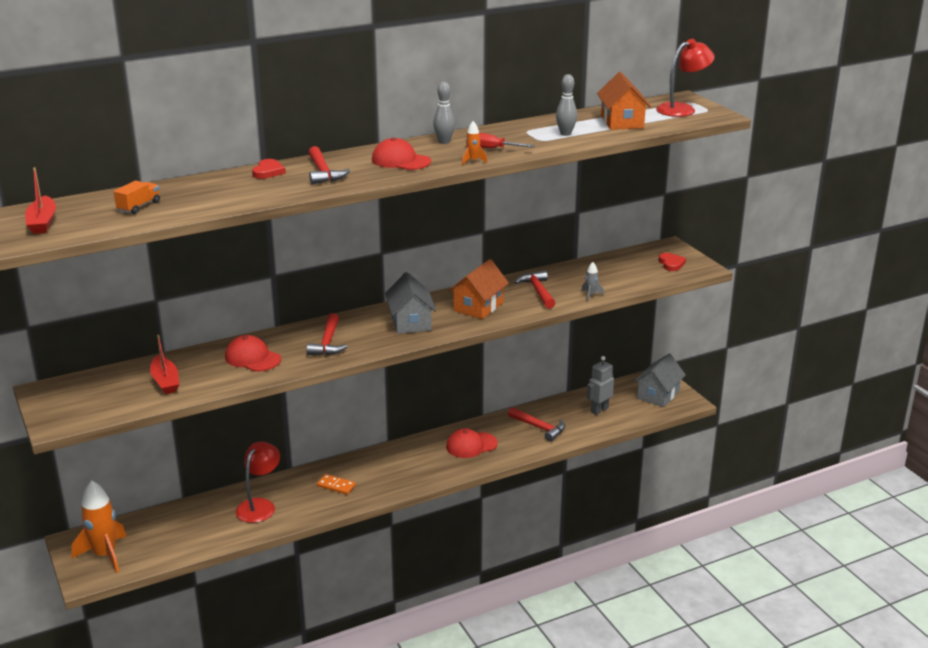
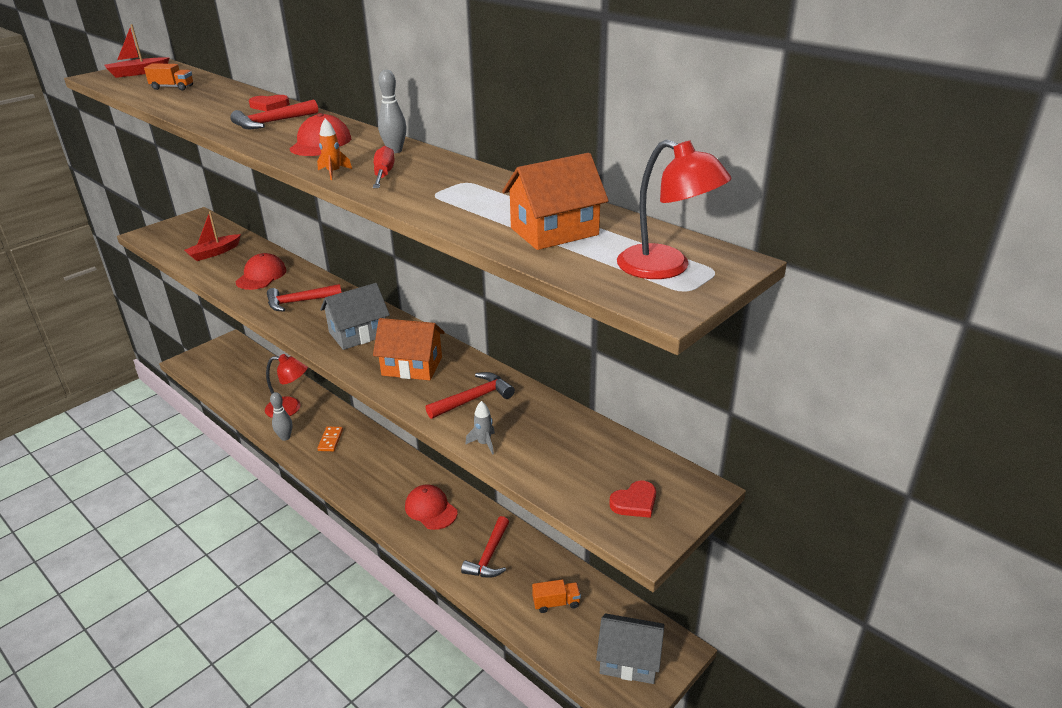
camera: 70 degrees right, 5 degrees up
orange rocket [72,480,127,573] -> none
grey bowling pin [556,74,577,136] -> grey bowling pin moved to [270,392,292,441]
grey robot [587,356,614,415] -> orange truck [532,579,581,613]

